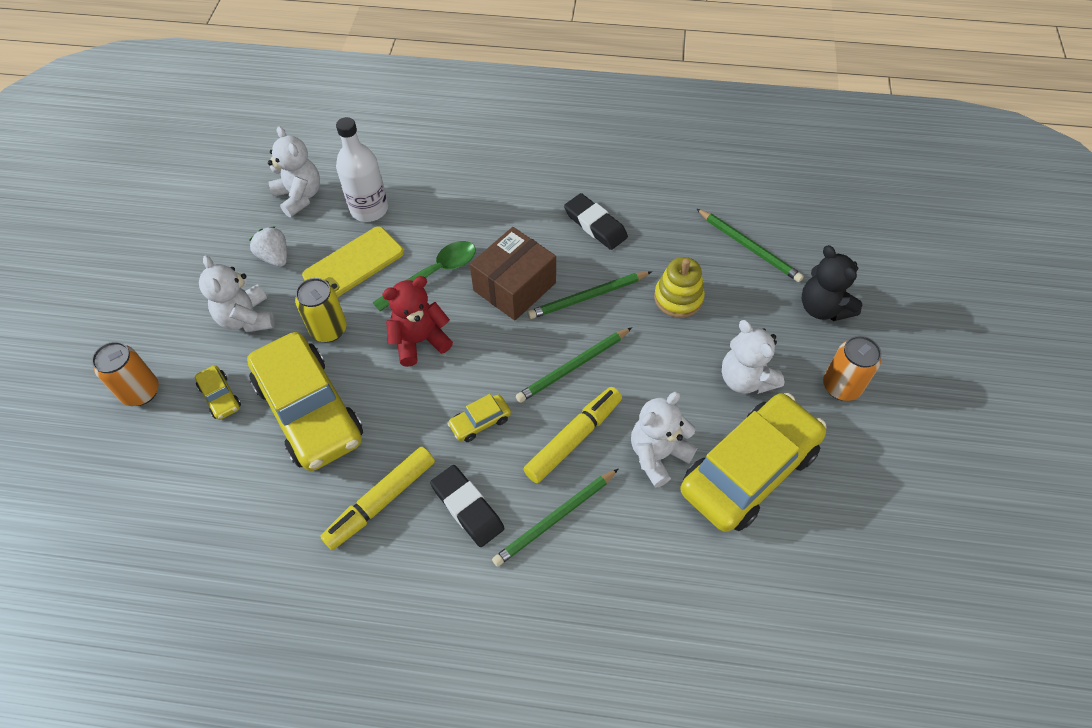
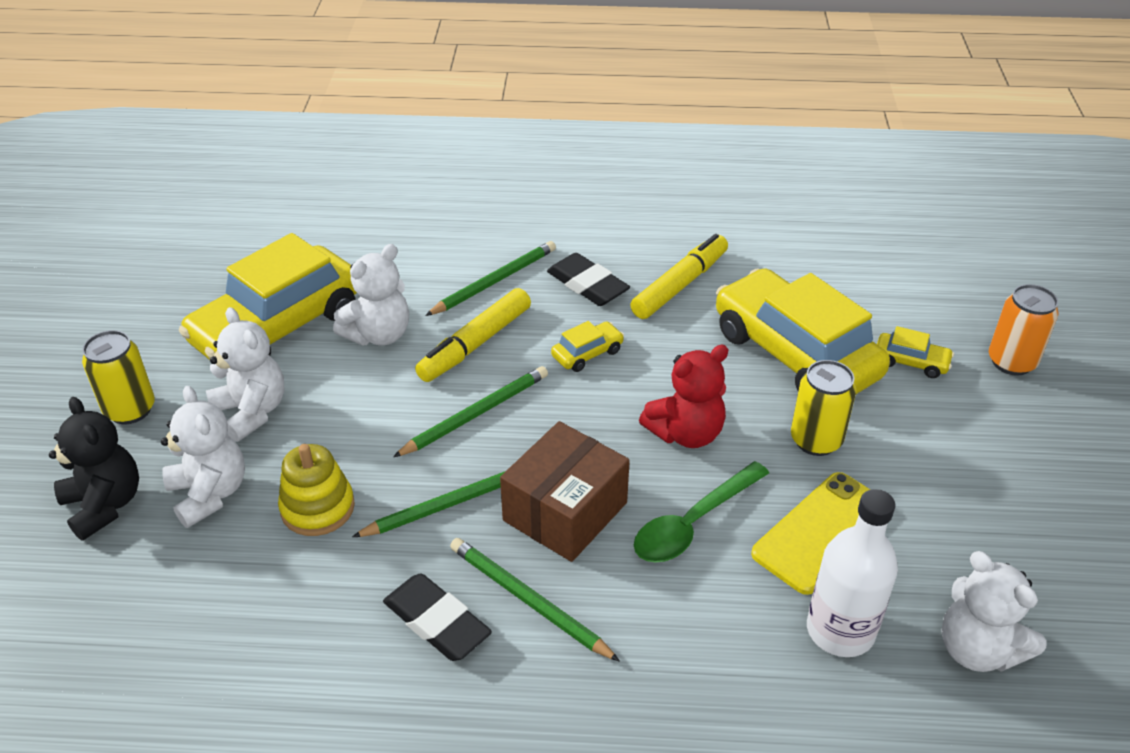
camera: 175 degrees right, 15 degrees down
yellow car [195,365,241,420] -> yellow car turned 150 degrees clockwise [877,326,954,378]
white teddy bear [199,255,274,332] -> white teddy bear moved to [161,386,245,528]
white strawberry [249,226,287,267] -> none
green pencil [697,209,804,282] -> green pencil moved to [450,538,620,662]
orange can [823,336,882,401] -> yellow can [82,330,155,424]

